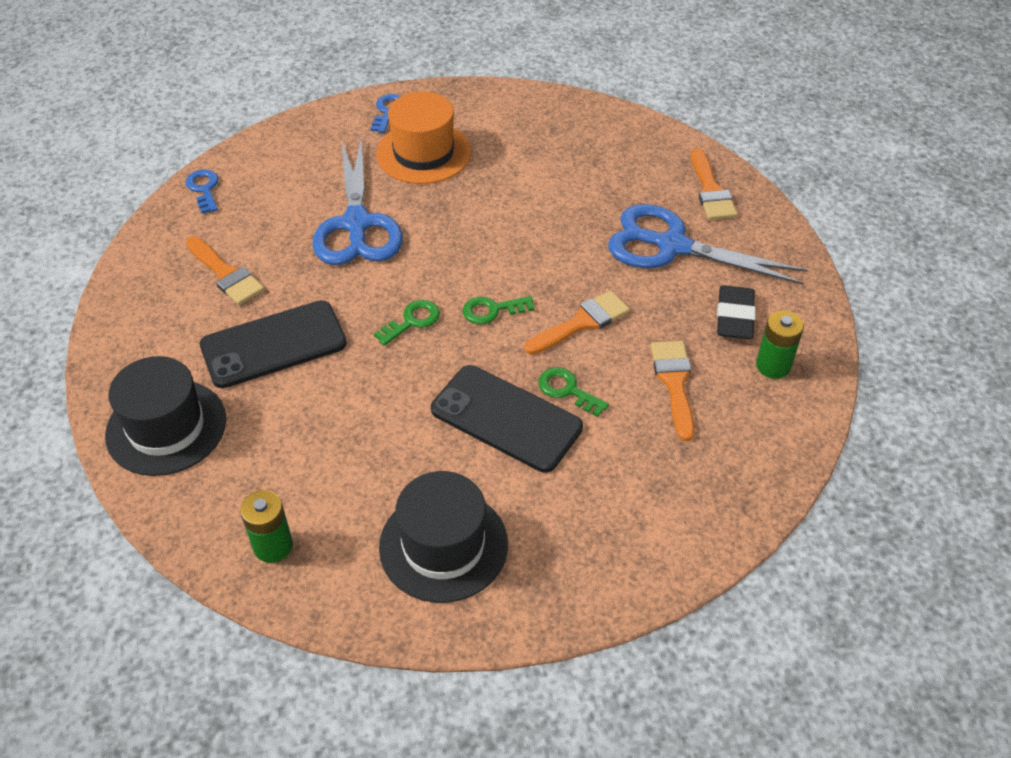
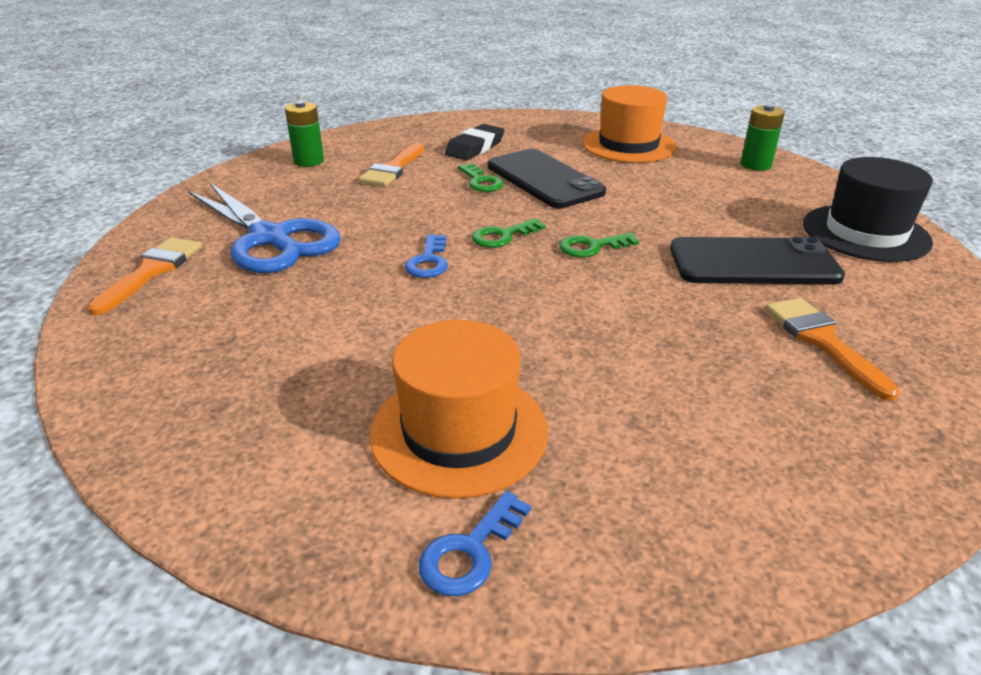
camera: 155 degrees left, 15 degrees down
blue key [185,169,219,214] -> blue key moved to [405,234,448,278]
blue scissors [312,136,403,265] -> none
black hat [379,471,508,603] -> orange hat [582,85,676,163]
green key [463,296,534,324] -> green key turned 135 degrees clockwise [472,218,546,248]
orange brush [524,290,630,355] -> none
black eraser [717,285,756,339] -> black eraser moved to [445,124,504,160]

